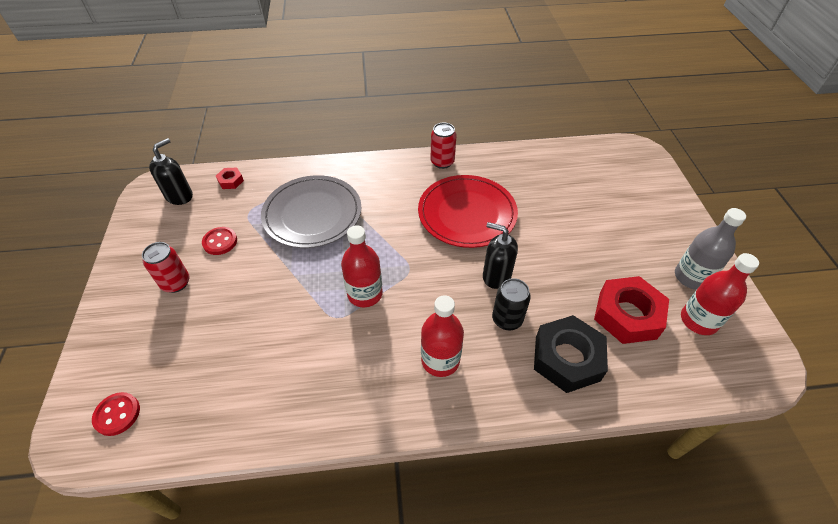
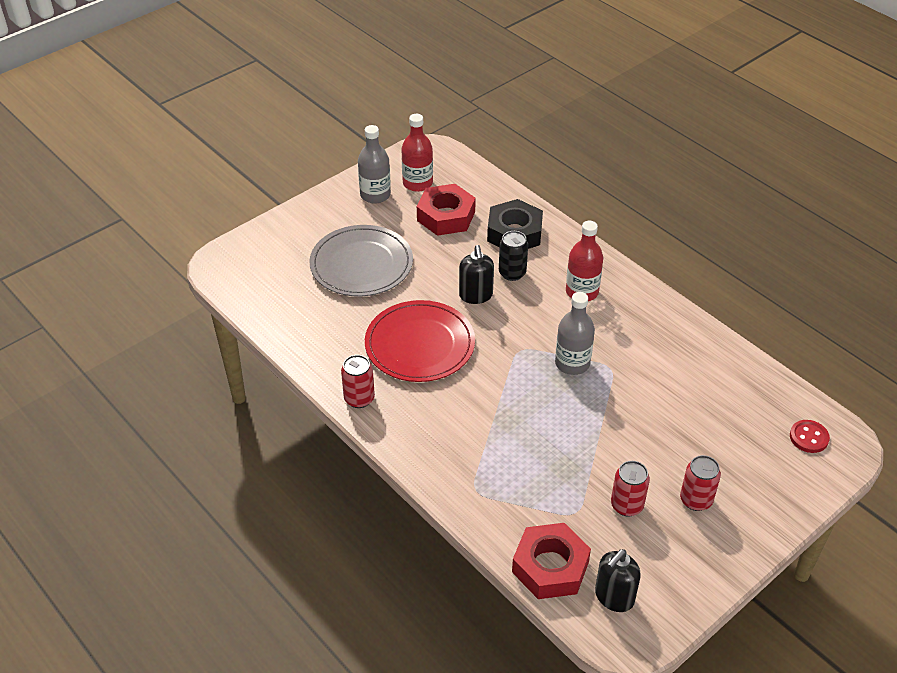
camera: 125 degrees left, 5 degrees down
black soap dispenser [149,138,193,205] -> black soap dispenser turned 45 degrees counterclockwise [595,549,641,612]
red button [202,227,237,255] -> red can [611,461,650,517]
red nut [216,168,244,189] -> red nut [512,523,591,599], size x2.20
grey plate [261,175,362,248] -> grey plate moved to [309,225,413,297]
red bottle [341,225,383,307] -> grey bottle [555,292,595,375]

